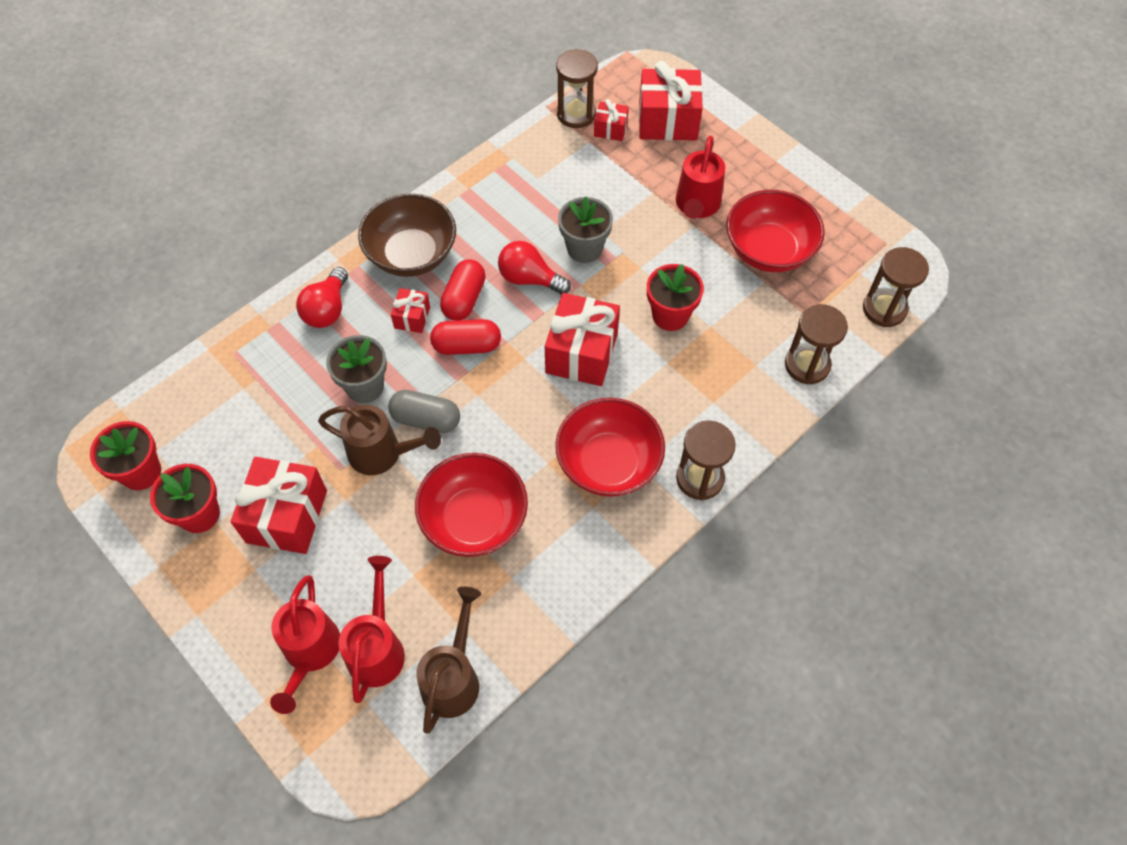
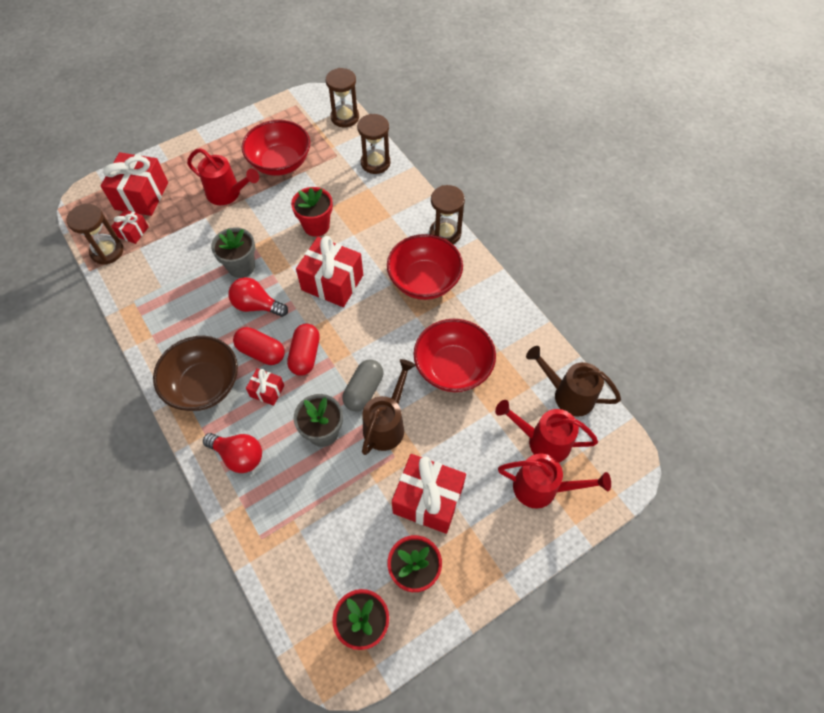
camera: 80 degrees left, 0 degrees up
red light bulb [498,241,571,294] -> red light bulb turned 75 degrees clockwise [228,277,288,317]

